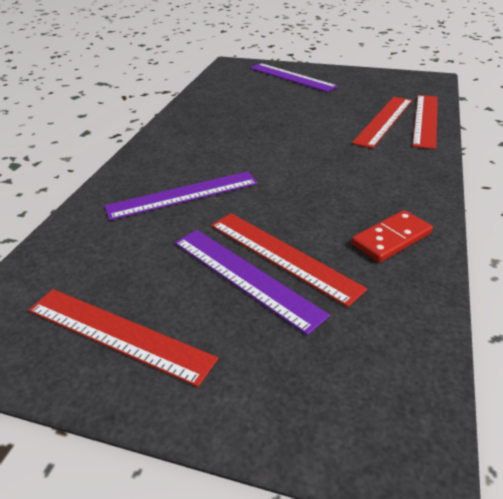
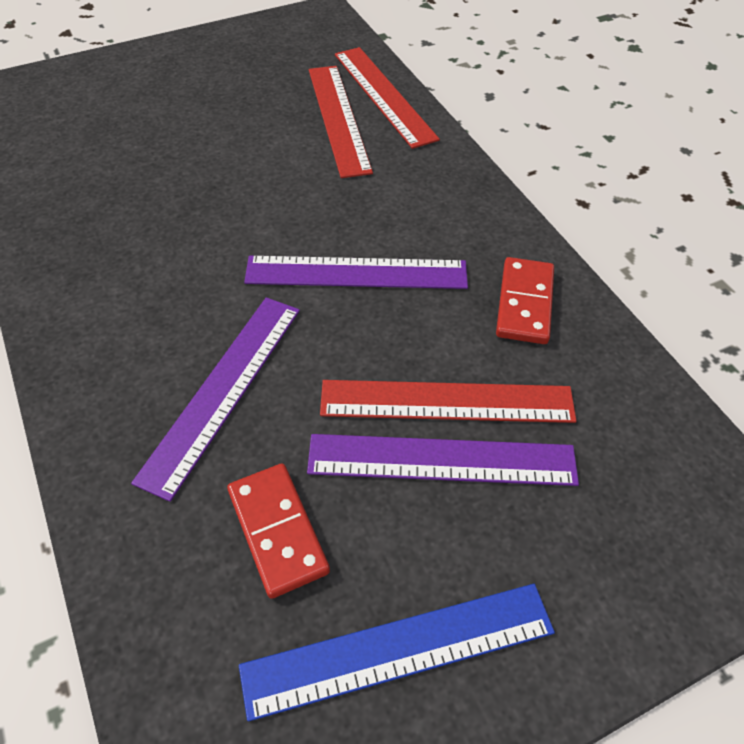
camera: 45 degrees left, 15 degrees up
red ruler [28,289,218,387] -> blue ruler [239,584,555,721]
purple ruler [250,63,338,92] -> purple ruler moved to [244,256,468,289]
none -> red domino [227,464,330,599]

